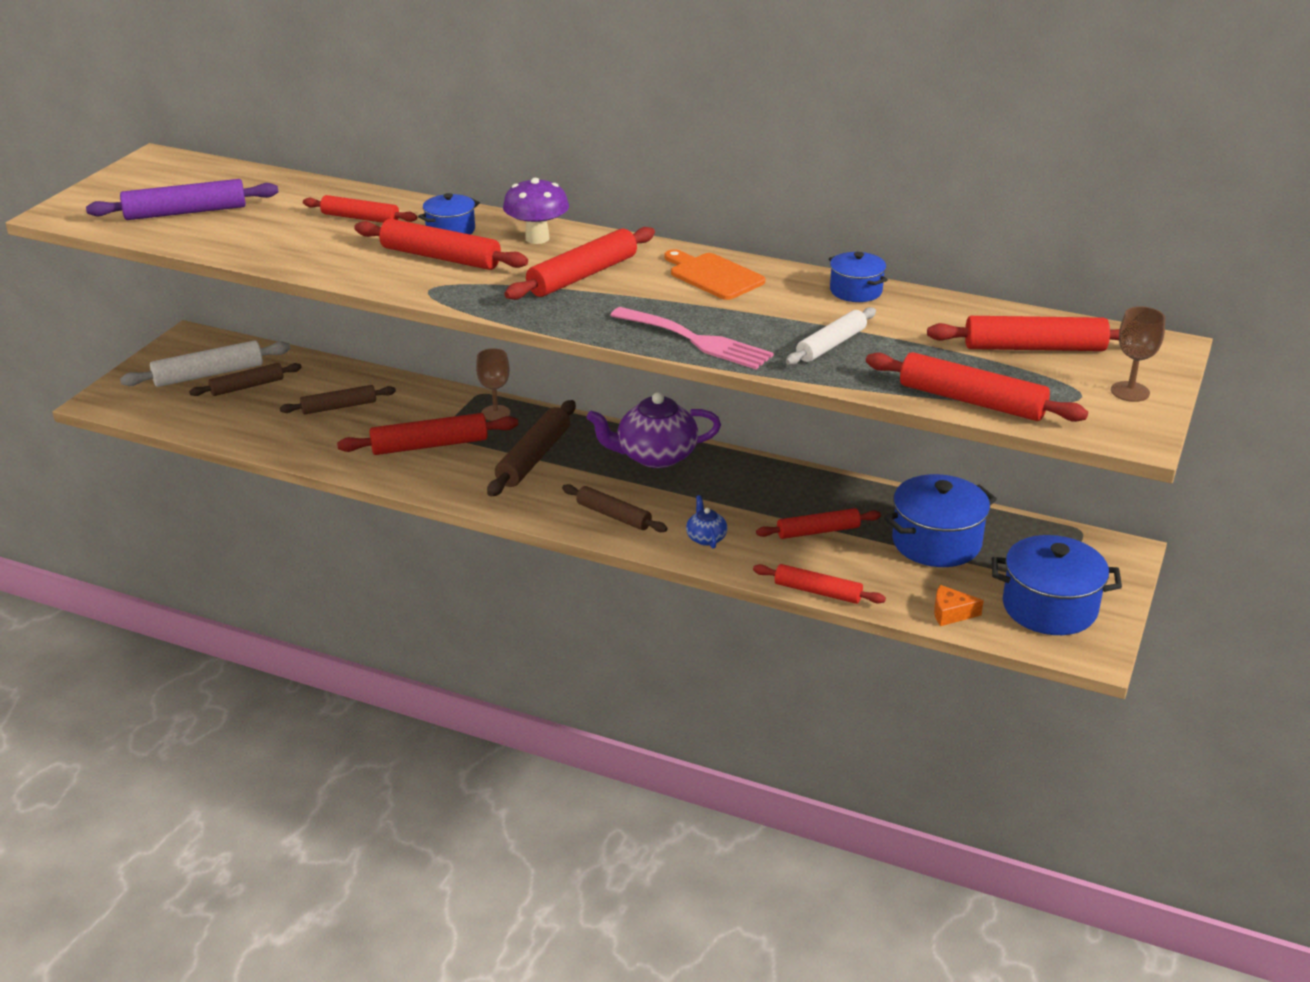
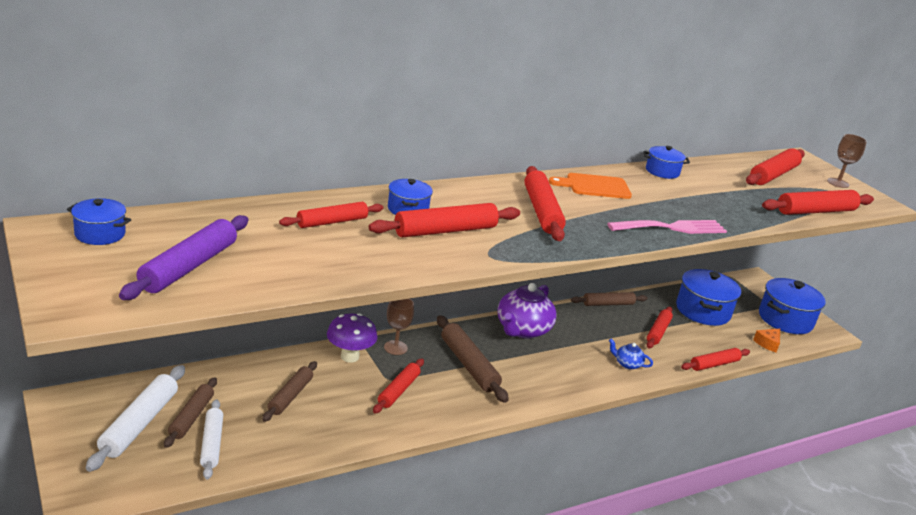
camera: 55 degrees left, 5 degrees down
red rolling pin [337,413,518,455] -> red rolling pin [373,359,424,413], size x0.67
purple mushroom [503,178,569,244] -> purple mushroom moved to [327,313,377,363]
brown rolling pin [562,484,668,532] -> brown rolling pin moved to [571,292,648,306]
white rolling pin [786,307,876,365] -> white rolling pin moved to [200,399,223,480]
none -> blue pot [67,198,131,245]

